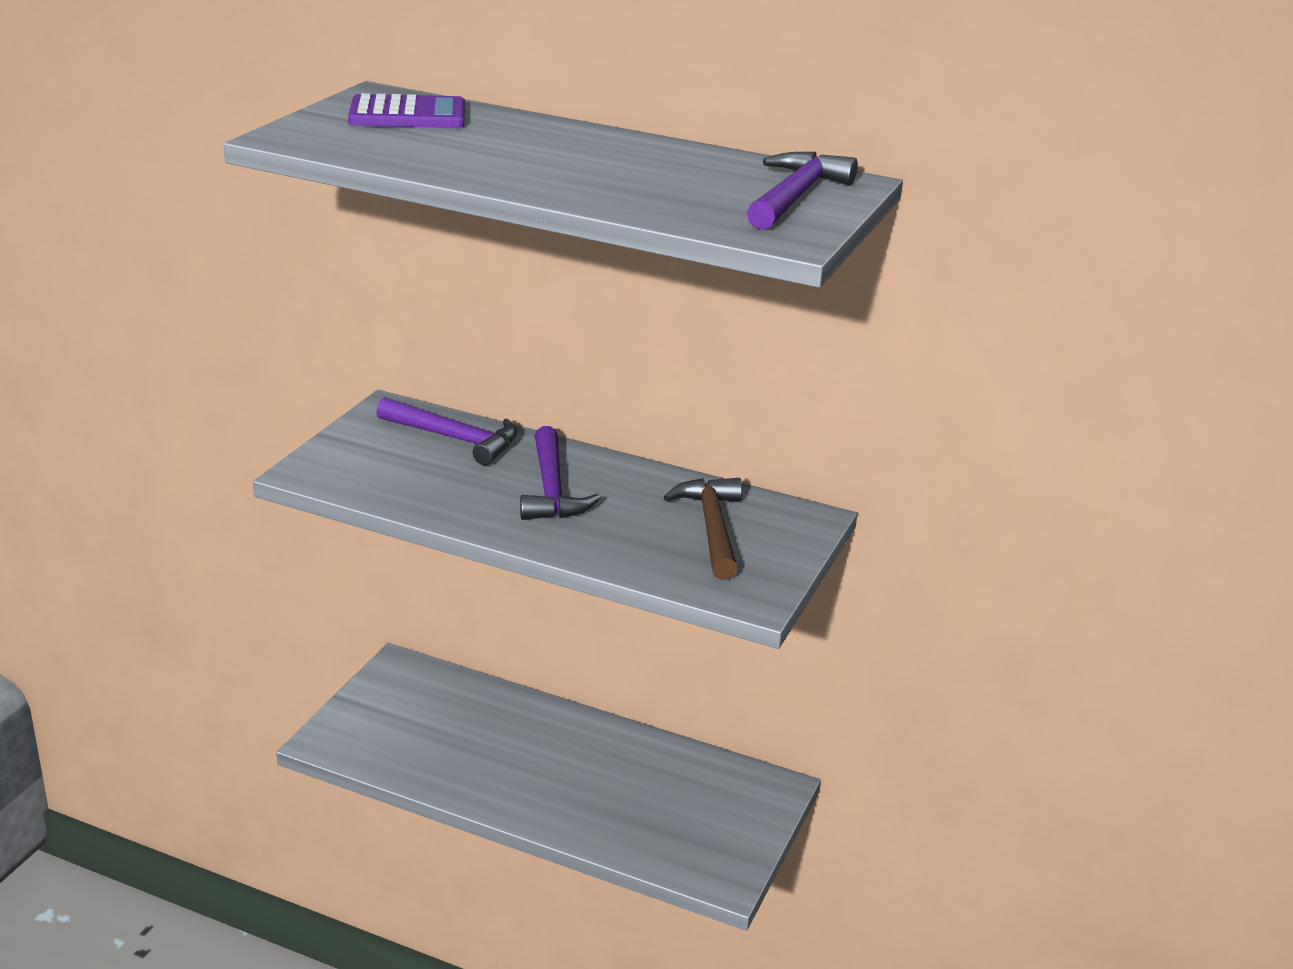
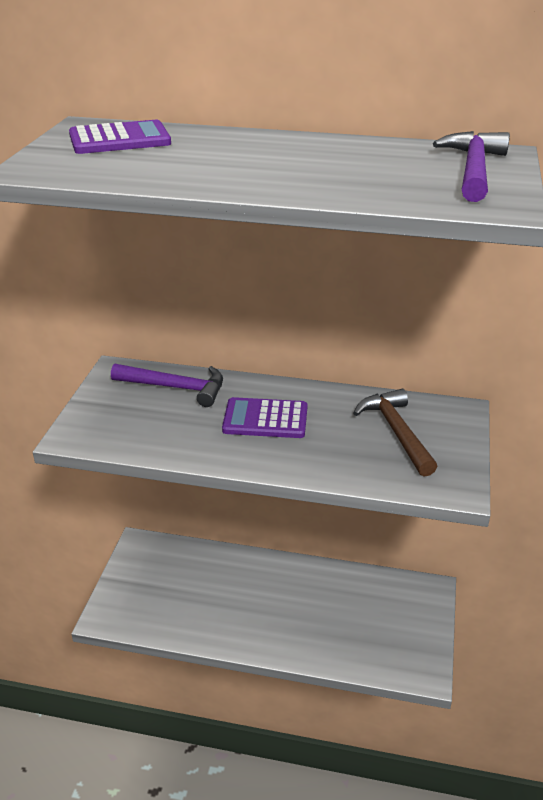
camera: 10 degrees left, 5 degrees up
purple hammer [520,426,600,520] -> purple calculator [222,397,307,438]

